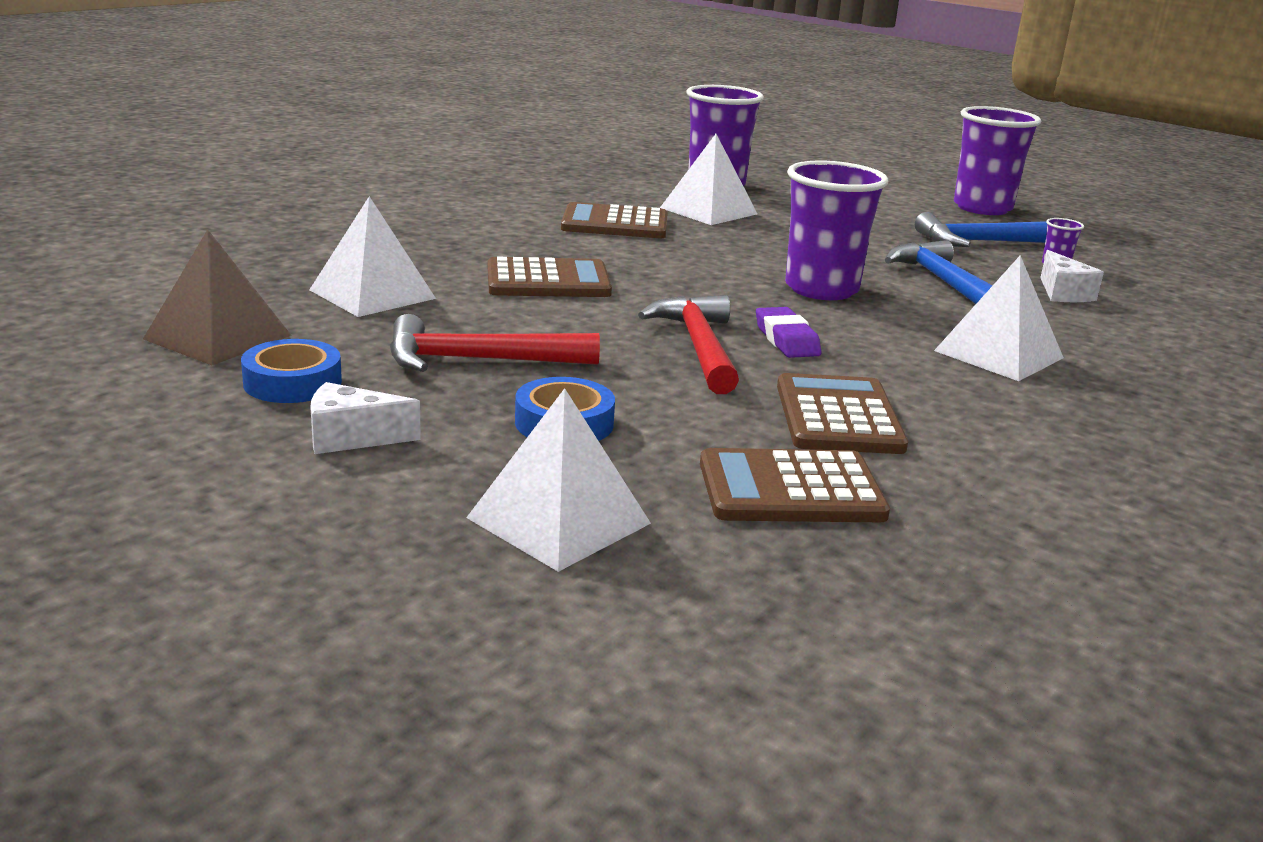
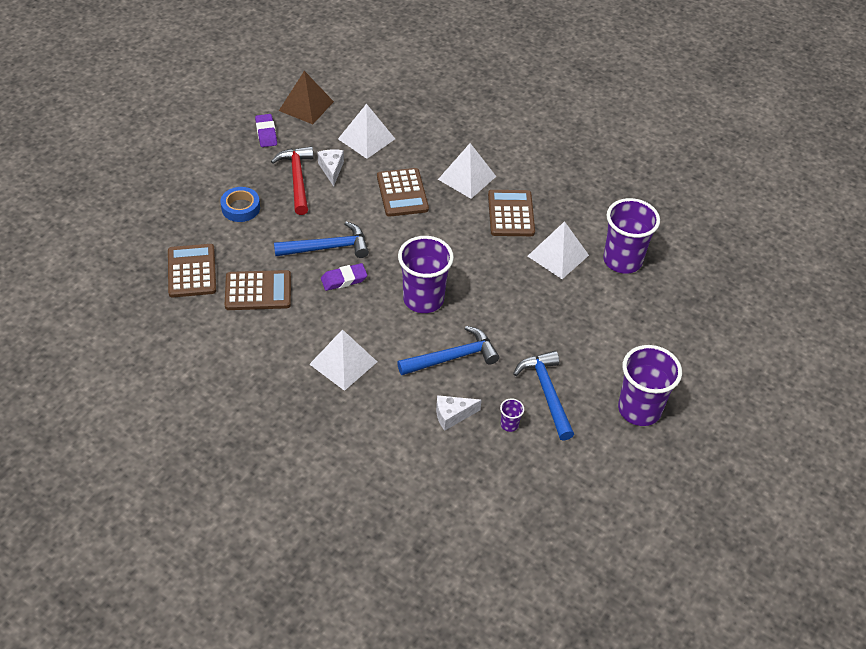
camera: 85 degrees right, 25 degrees up
blue tape [241,339,342,403] -> purple eraser [255,114,277,147]
white cheese [310,382,421,454] -> white cheese moved to [317,149,344,187]
white pyramid [466,388,651,572] -> white pyramid moved to [438,143,496,199]
red hammer [638,295,739,394] -> blue hammer [274,221,369,258]

